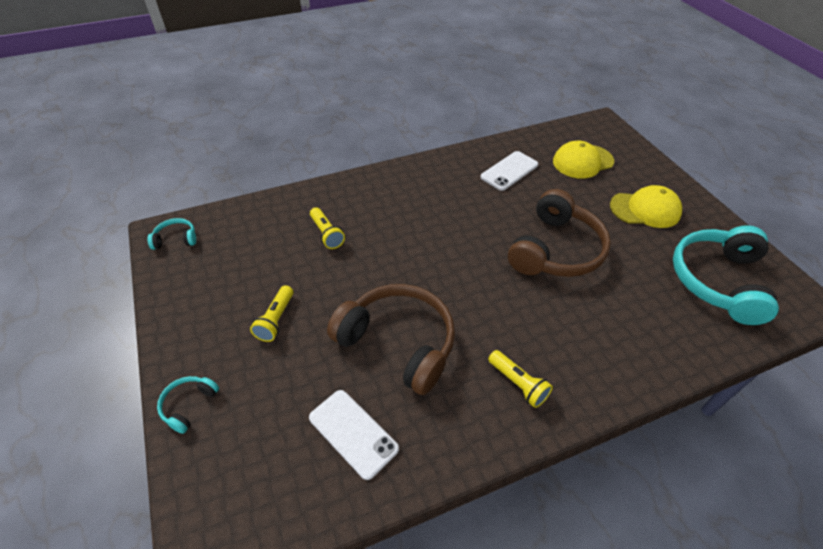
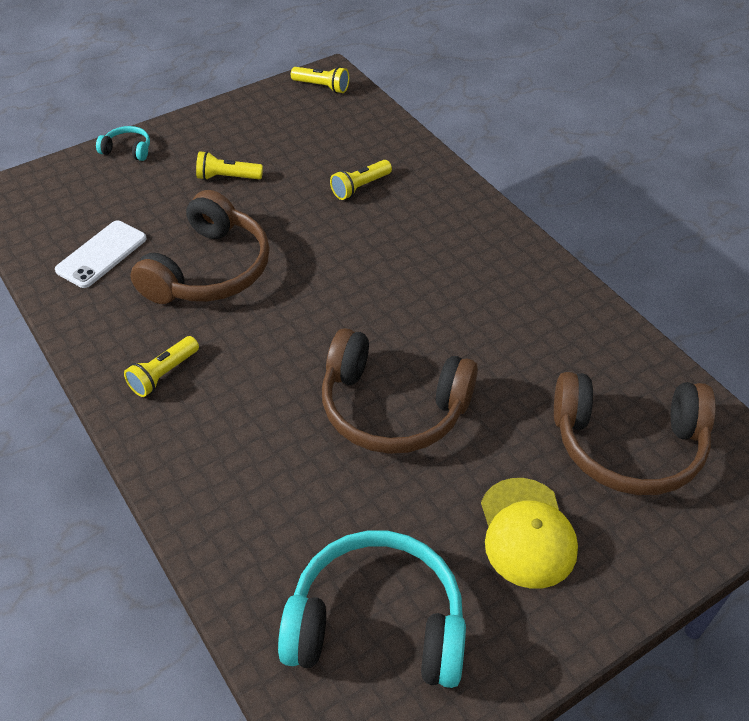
camera: 80 degrees right, 0 degrees up
turquoise headphones [147,218,196,250] -> yellow flashlight [291,67,349,93]
white phone [481,151,538,191] -> none
yellow cap [553,141,614,179] -> brown headphones [554,372,716,495]

